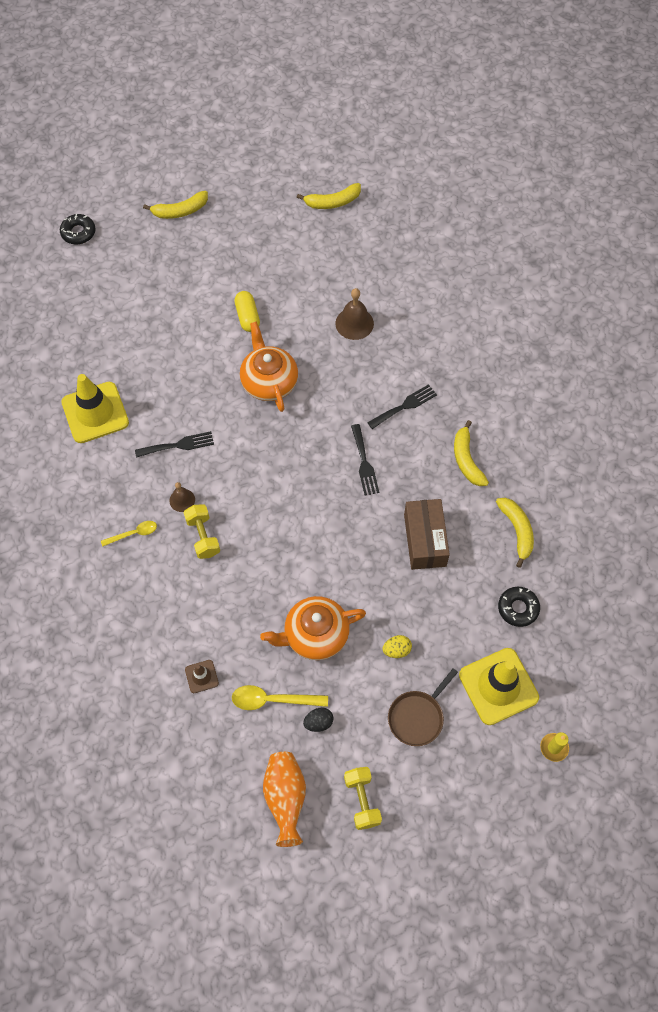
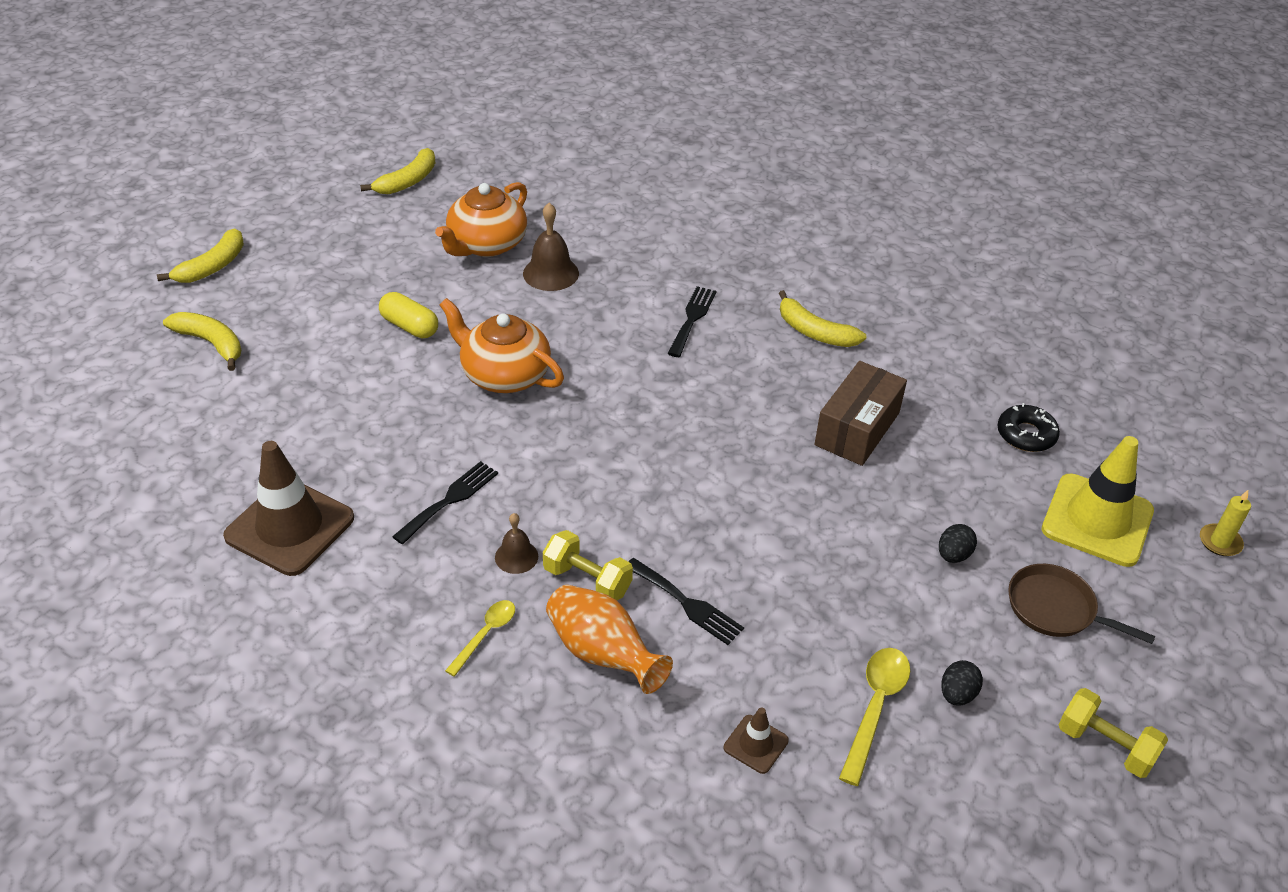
camera: 40 degrees left, 20 degrees down
black donut [60,214,96,244] -> none
yellow traffic cone [61,374,129,443] -> brown traffic cone [223,441,354,576]
yellow spoon [232,685,328,710] -> yellow spoon turned 150 degrees clockwise [839,648,910,786]
orange teapot [260,596,366,660] -> orange teapot moved to [435,182,527,257]
orange vase [263,752,306,847] -> orange vase moved to [546,585,673,694]
black fork [351,424,379,495] -> black fork moved to [628,558,744,645]
yellow egg [382,635,412,658] -> black egg [939,524,977,563]
brown pan [388,668,458,746] -> brown pan turned 120 degrees clockwise [1008,564,1156,644]
brown box [404,499,450,570] -> brown box turned 75 degrees clockwise [814,361,907,466]
yellow banana [496,498,534,568] -> yellow banana moved to [163,312,241,371]

